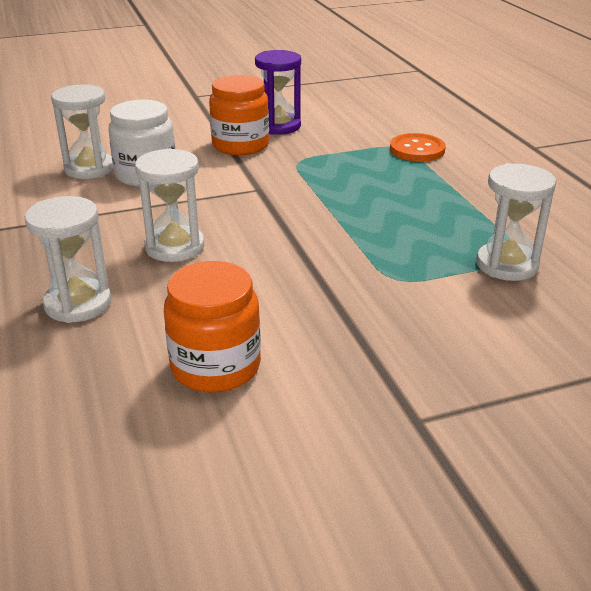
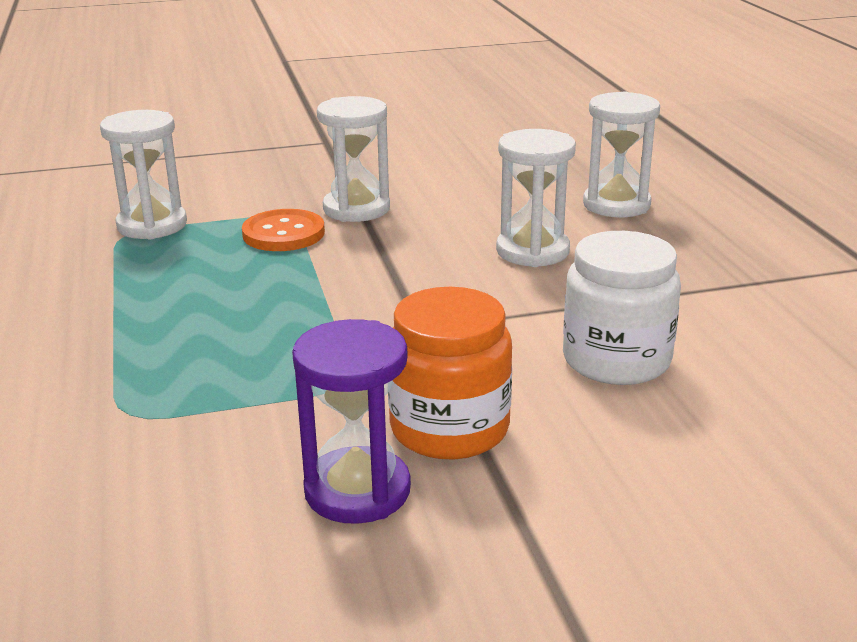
camera: 175 degrees left, 5 degrees down
white hourglass [51,84,114,179] -> white hourglass moved to [317,96,390,222]
orange jar [164,261,261,393] -> none
orange button [390,133,446,162] -> orange button moved to [242,209,325,251]

